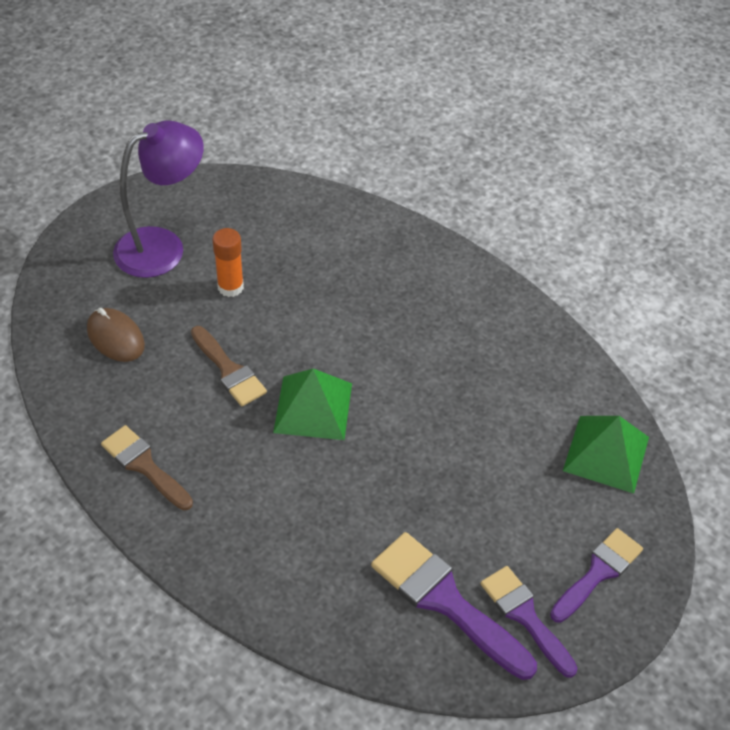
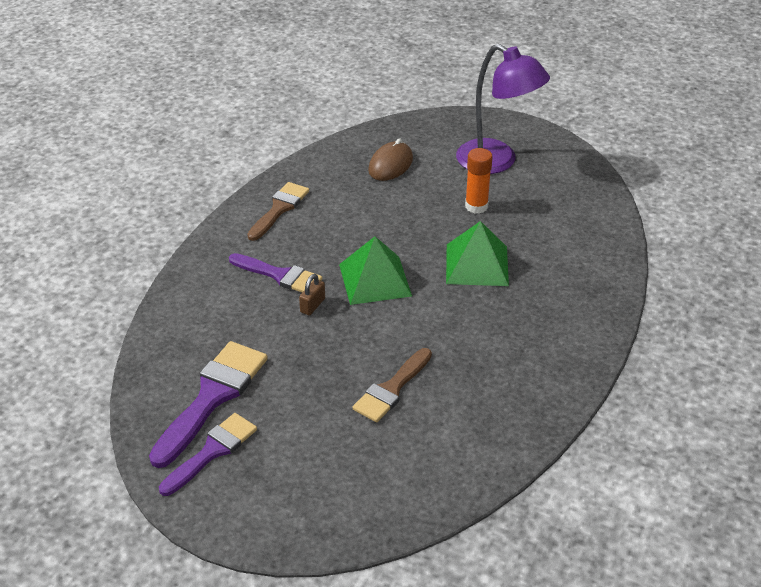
camera: 75 degrees right, 10 degrees down
brown brush [191,326,267,406] -> brown brush moved to [353,348,432,422]
purple brush [550,528,643,623] -> purple brush moved to [229,253,322,292]
green pyramid [563,416,649,494] -> green pyramid moved to [446,221,509,286]
none -> brown padlock [299,274,325,316]

